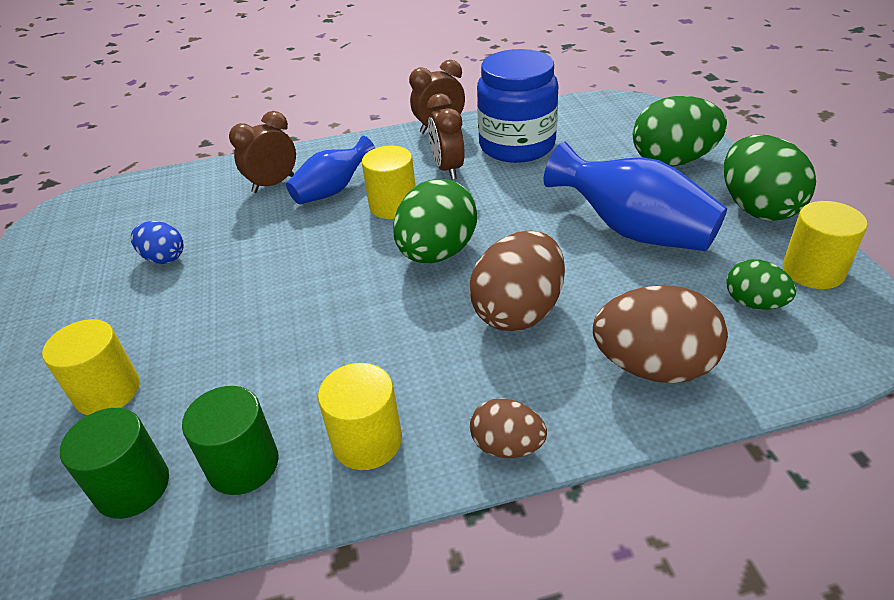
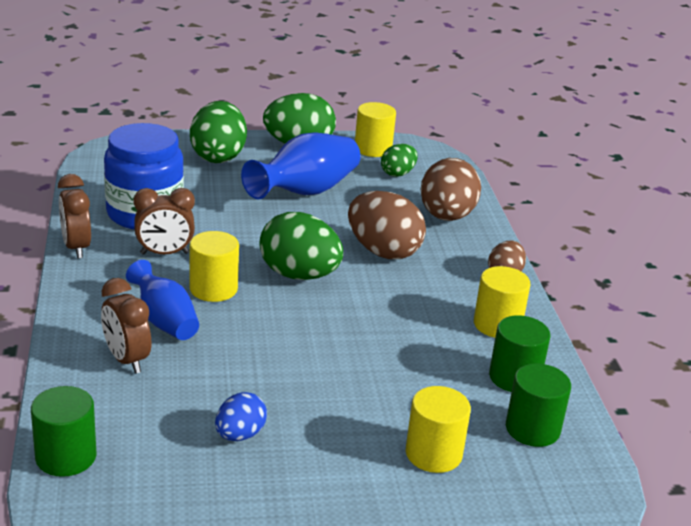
camera: 90 degrees left, 10 degrees down
none -> green cylinder [31,386,97,477]

